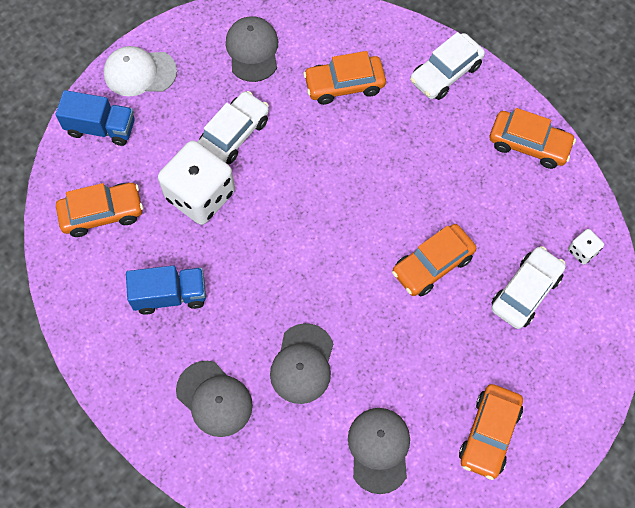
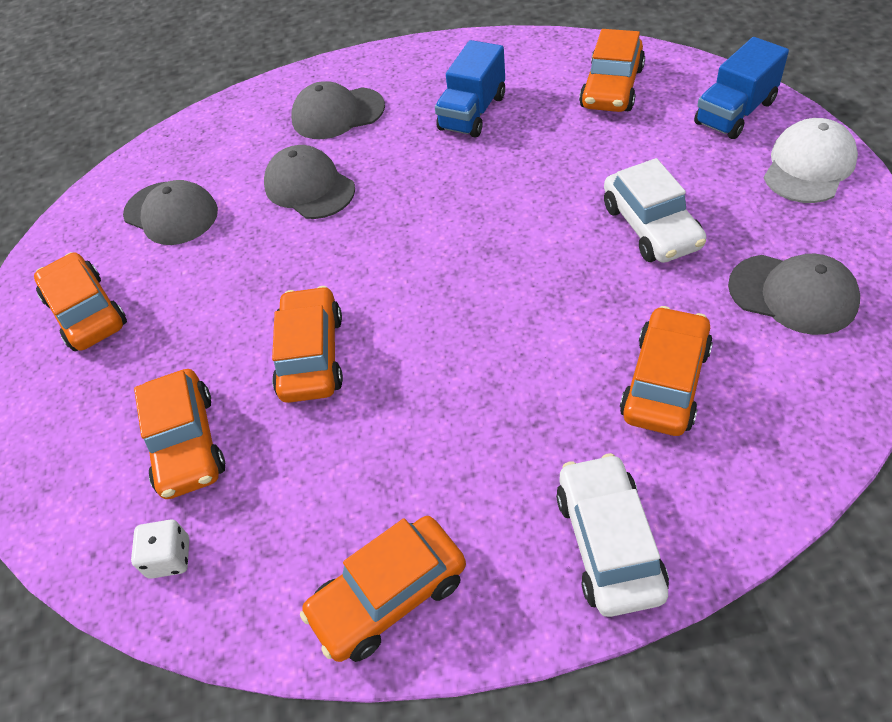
camera: 130 degrees right, 15 degrees down
white dice [158,141,235,225] -> none
white car [491,246,566,329] -> orange car [134,369,225,499]

